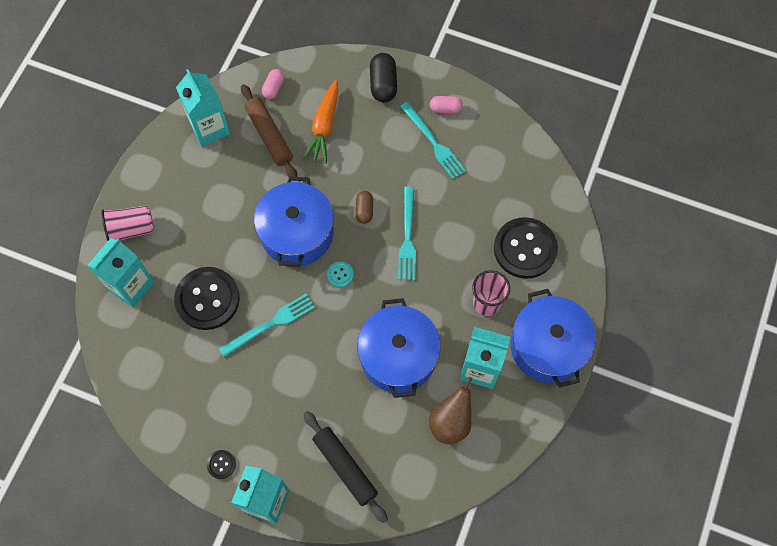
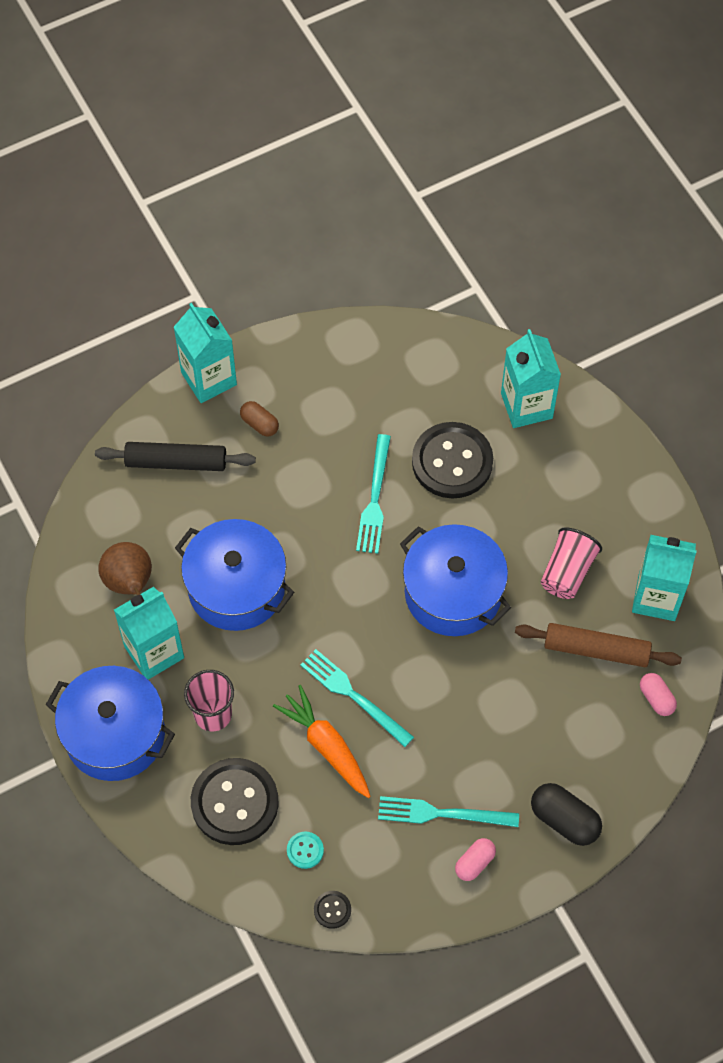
camera: 130 degrees right, 5 degrees down
pink cup [102,205,154,241] -> pink cup moved to [541,527,602,599]
black button [207,450,236,479] -> black button moved to [314,891,351,929]
orange carrot [302,80,339,164] -> orange carrot moved to [273,685,371,798]
turquoise button [327,261,354,287] -> turquoise button moved to [287,832,324,869]
brown capsule [355,191,373,224] -> brown capsule moved to [240,401,279,437]

